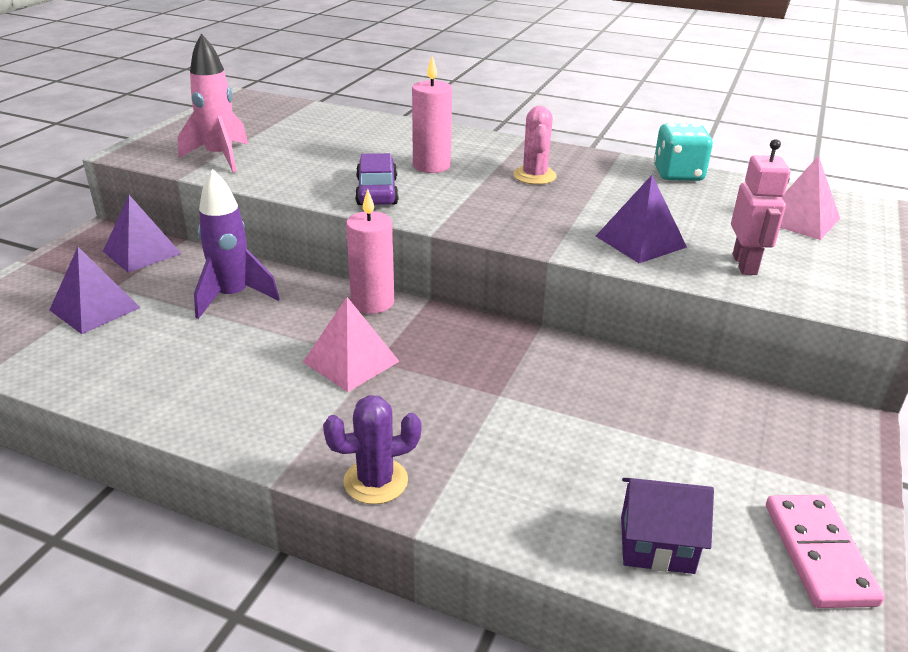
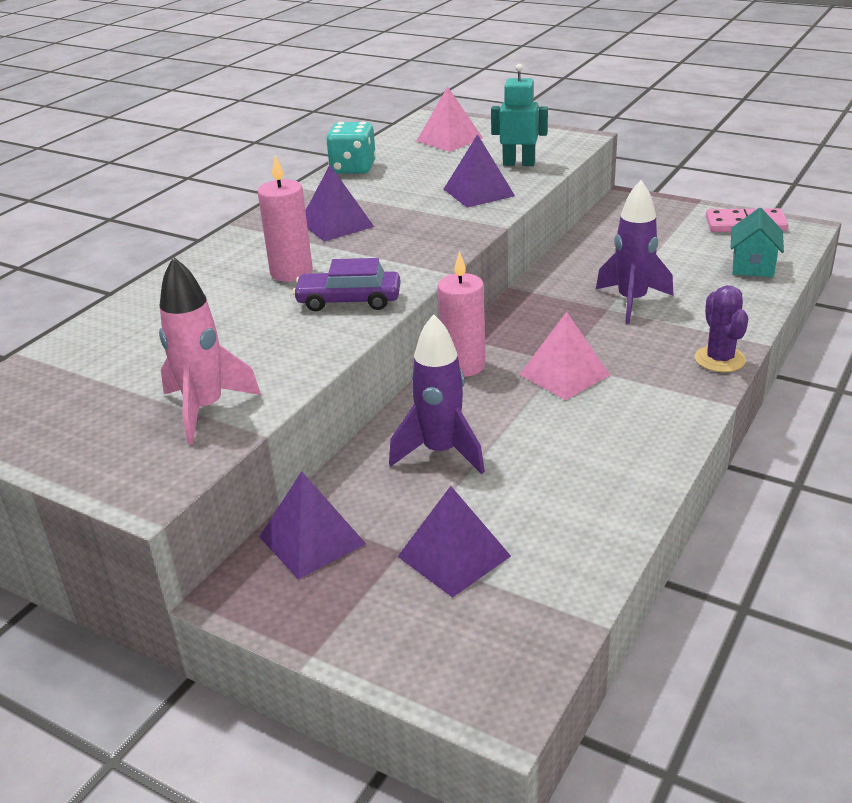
camera: 80 degrees left, 0 degrees up
pink cactus [513,106,557,185] -> purple pyramid [306,165,374,242]
purple house [621,478,714,574] -> turquoise house [731,208,784,277]
pink robot [731,139,790,275] -> turquoise robot [491,64,548,166]
none -> purple rocket [596,180,673,324]

